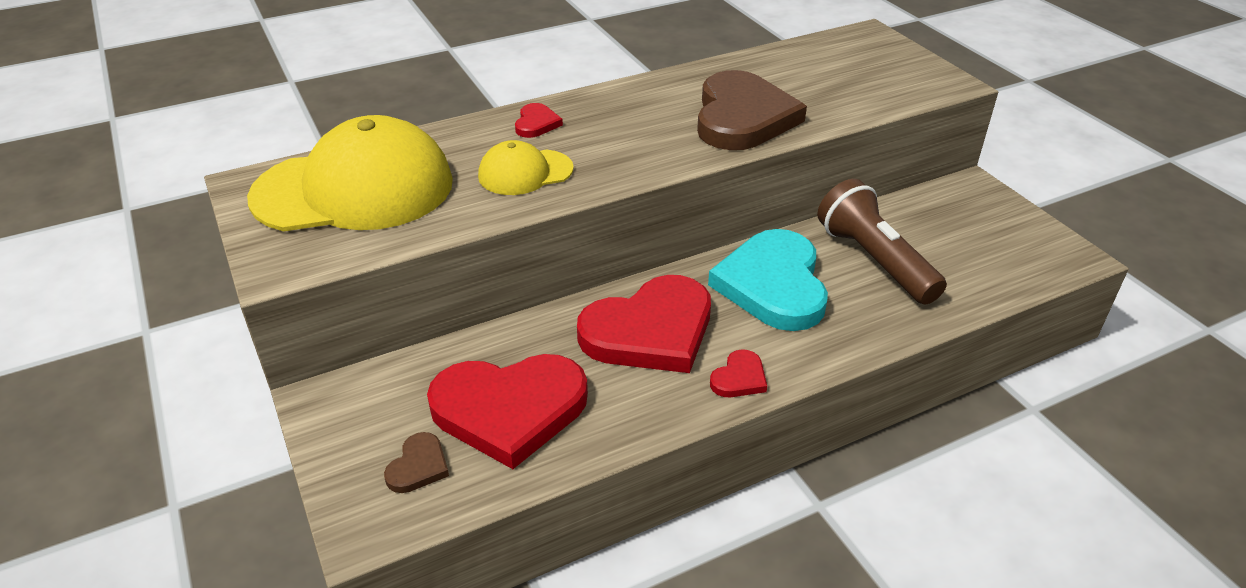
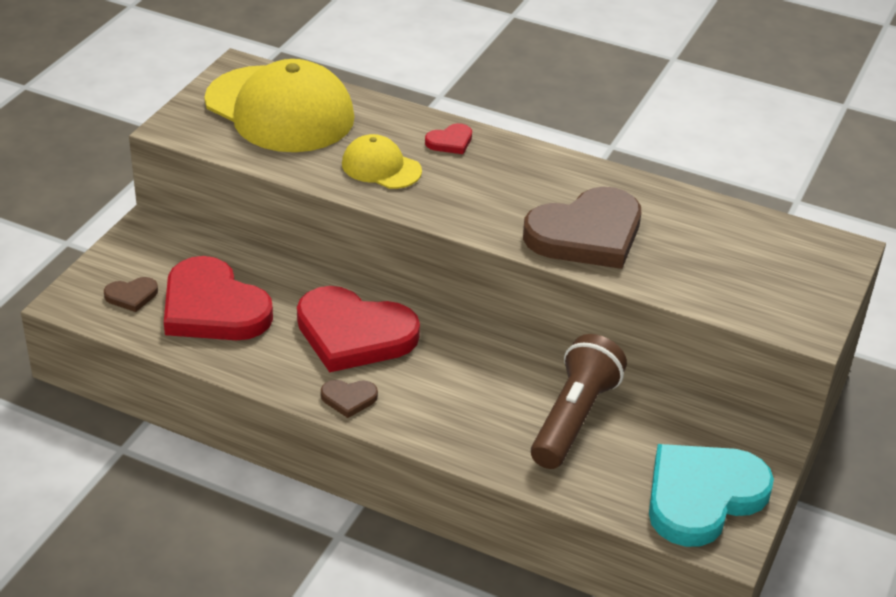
camera: 50 degrees right, 0 degrees up
turquoise heart [708,229,828,331] -> turquoise heart moved to [649,444,774,547]
red heart [710,349,767,397] -> brown heart [321,380,378,418]

